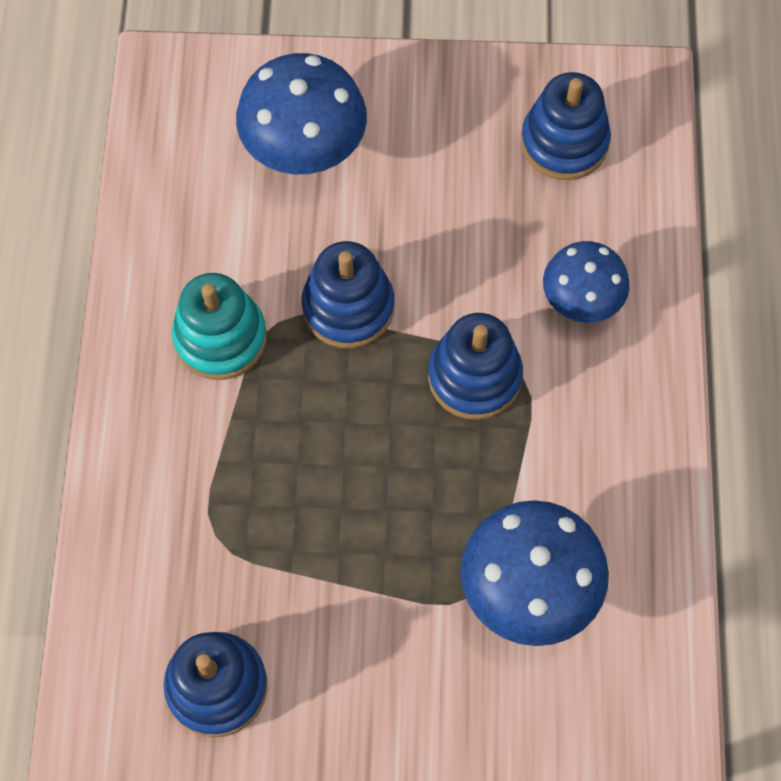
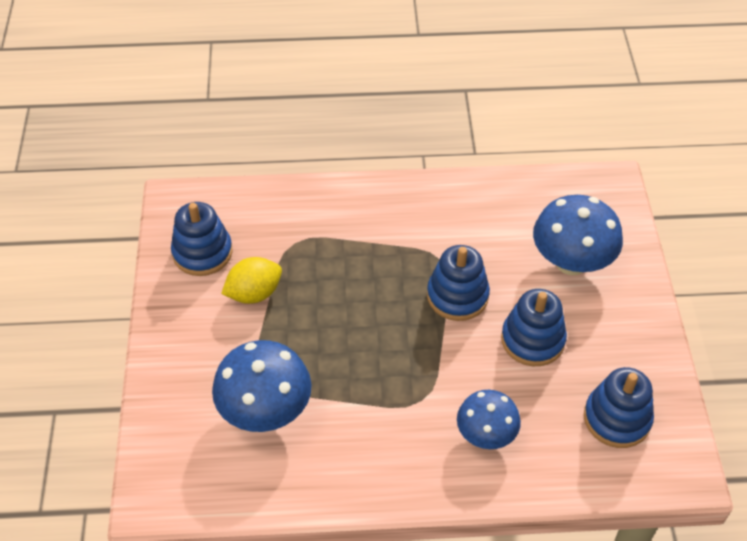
camera: 85 degrees right, 15 degrees down
turquoise stacking toy [172,273,267,380] -> none
blue stacking toy [428,313,523,420] -> blue stacking toy moved to [501,289,567,366]
none -> yellow lemon [221,257,282,304]

